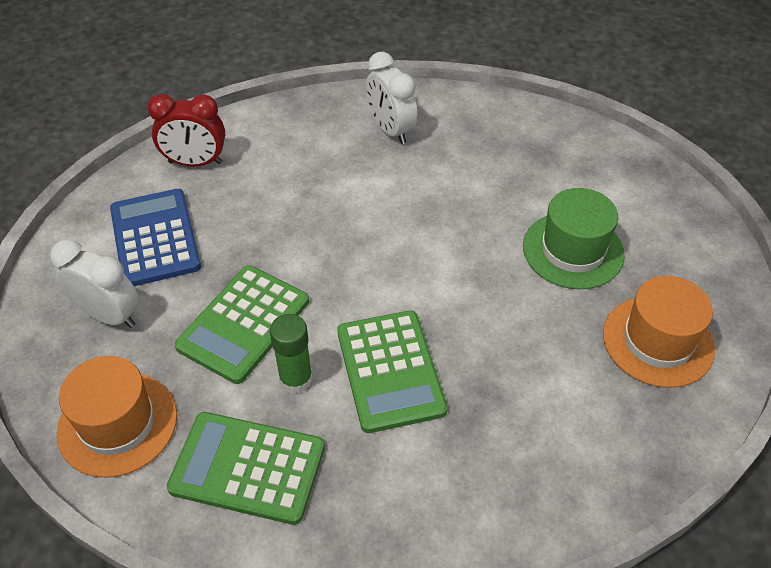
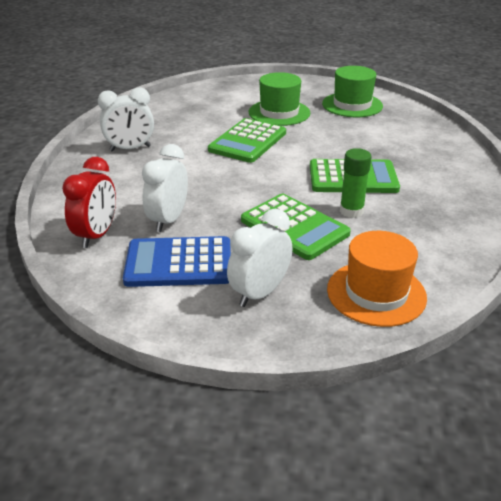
camera: 75 degrees left, 15 degrees down
green calculator [167,412,325,525] -> green calculator moved to [208,118,286,163]
orange hat [603,276,715,388] -> green hat [322,66,383,117]
none -> white clock [142,144,188,232]

